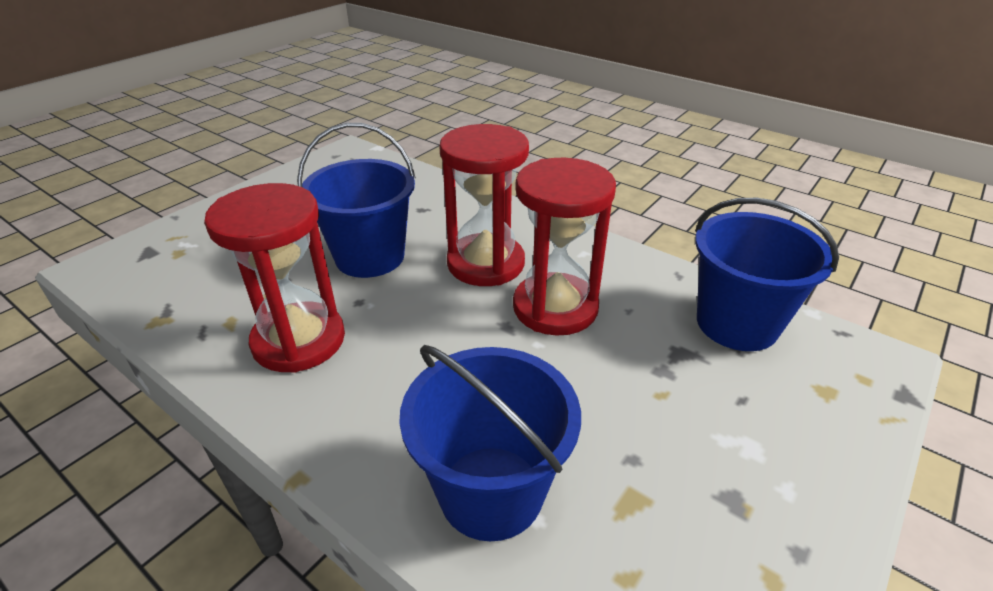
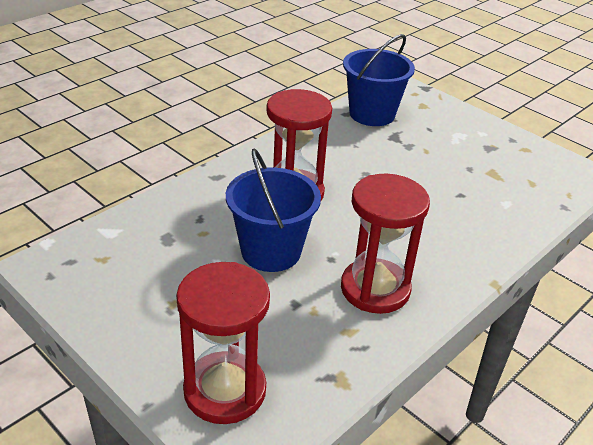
camera: 85 degrees left, 0 degrees up
blue bucket [399,345,581,541] -> none
red hourglass [513,158,616,336] -> red hourglass moved to [176,262,270,424]

